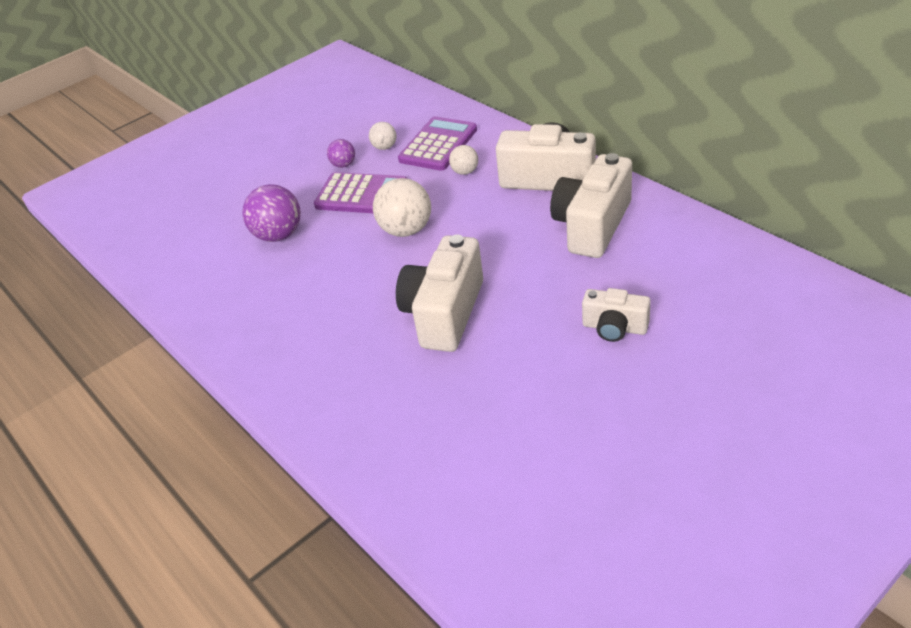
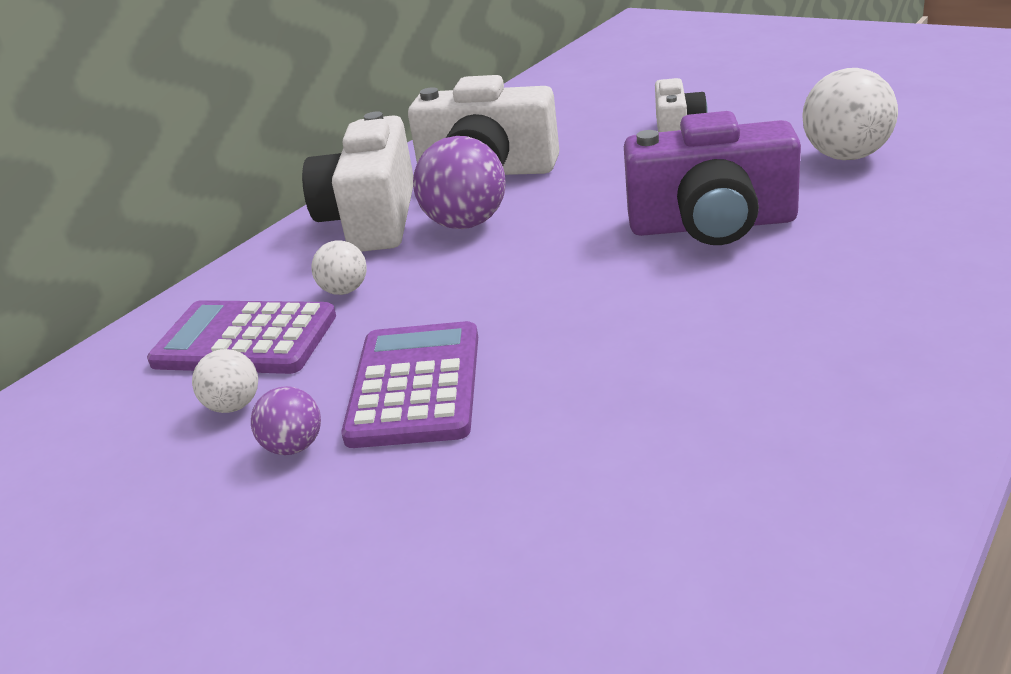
camera: 105 degrees left, 10 degrees down
purple ball [242,184,301,242] -> purple ball moved to [413,136,505,229]
white ball [373,178,431,237] -> white ball moved to [802,68,898,160]
white camera [396,235,483,352] -> purple camera [624,111,801,245]

